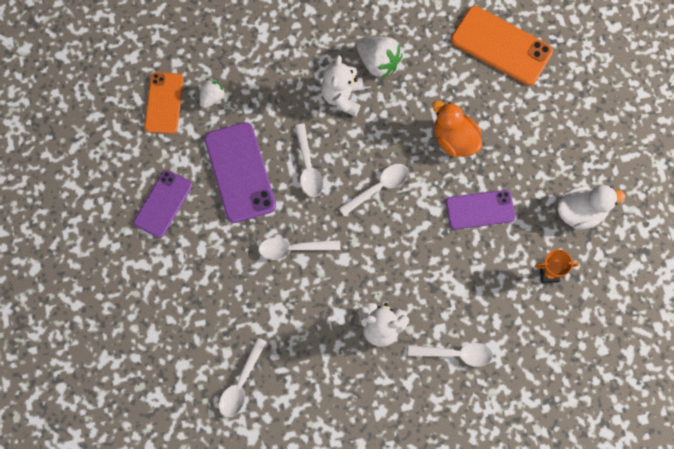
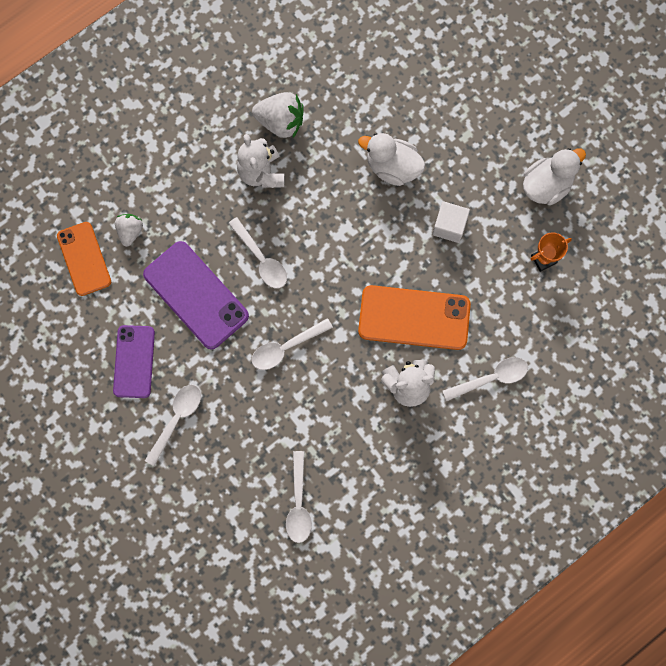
camera: 25 degrees left, 5 degrees up
white spoon [339,164,409,216] -> white spoon moved to [145,385,201,466]
orange duck [432,101,482,157] -> white duck [358,133,425,186]
purple phone [446,190,515,230] -> white cube [432,201,470,243]
orange phone [451,6,553,85] -> orange phone moved to [358,285,471,350]

